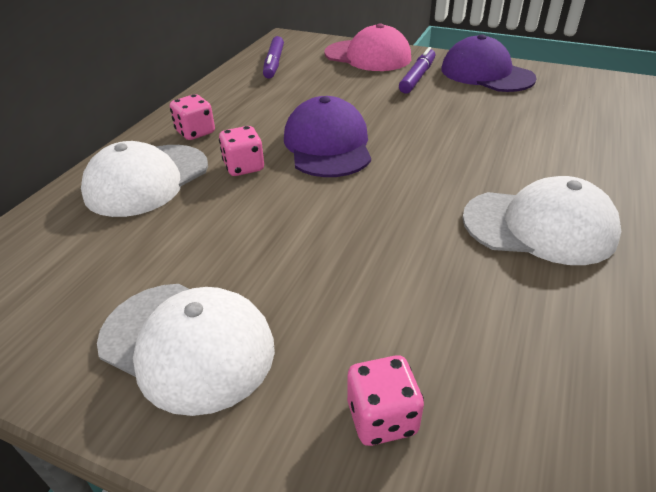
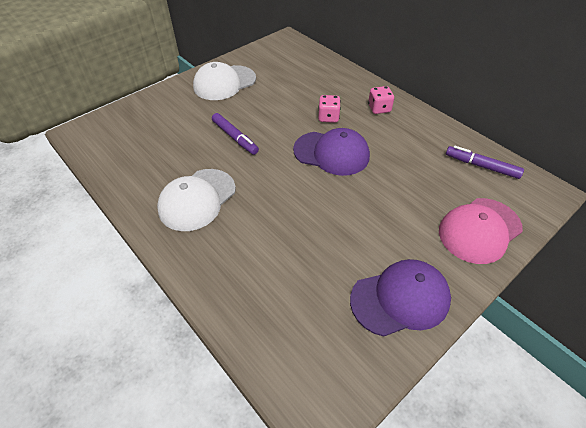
camera: 115 degrees right, 10 degrees up
white cap [81,141,208,217] -> none
pink dice [347,355,424,446] -> none
purple marker [399,47,435,94] -> purple marker moved to [212,113,259,155]

